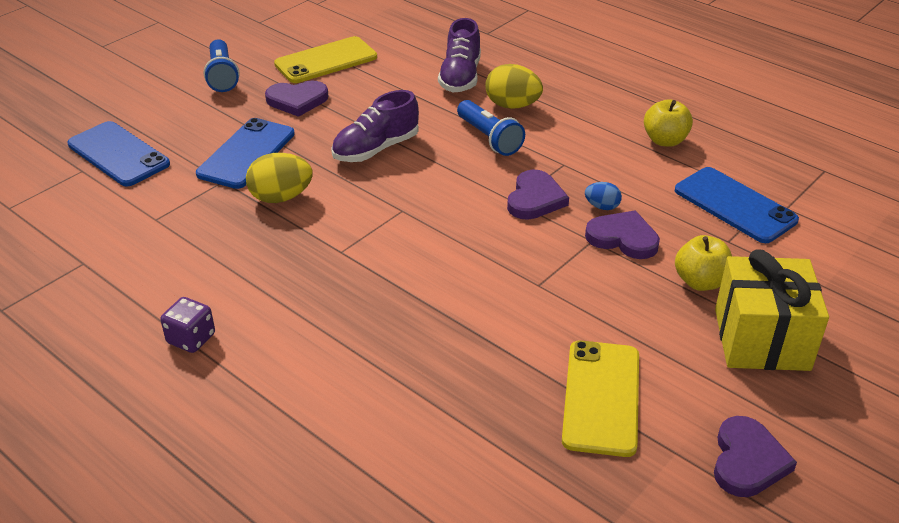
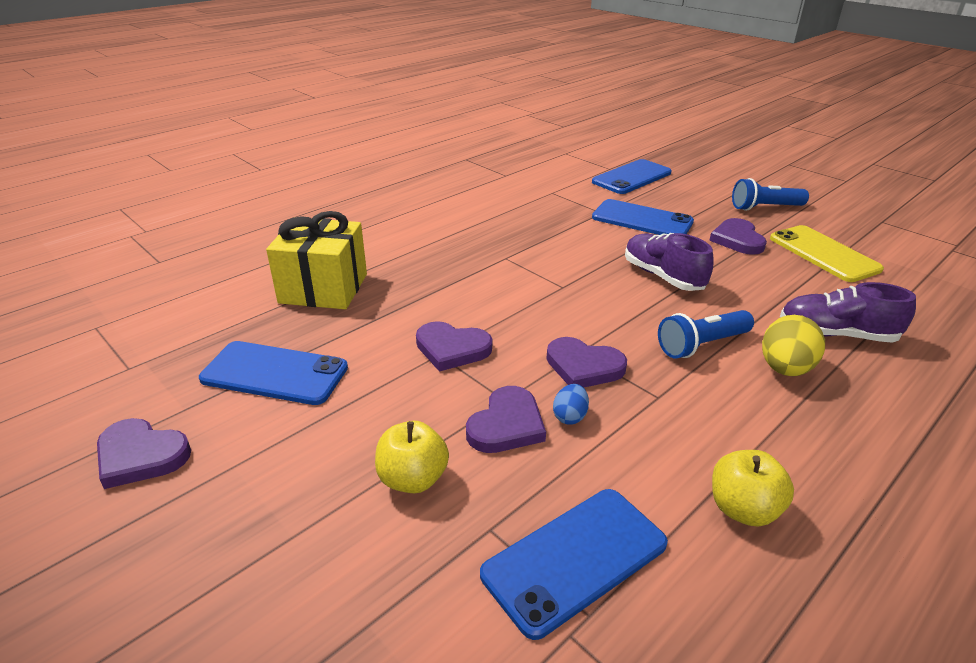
camera: 95 degrees right, 5 degrees down
purple dice [160,297,215,353] -> none
yellow egg [246,153,313,203] -> none
yellow phone [562,341,639,457] -> blue phone [199,341,348,405]
yellow gift [715,249,829,371] -> yellow gift moved to [266,211,367,309]
none -> purple heart [416,321,492,372]

